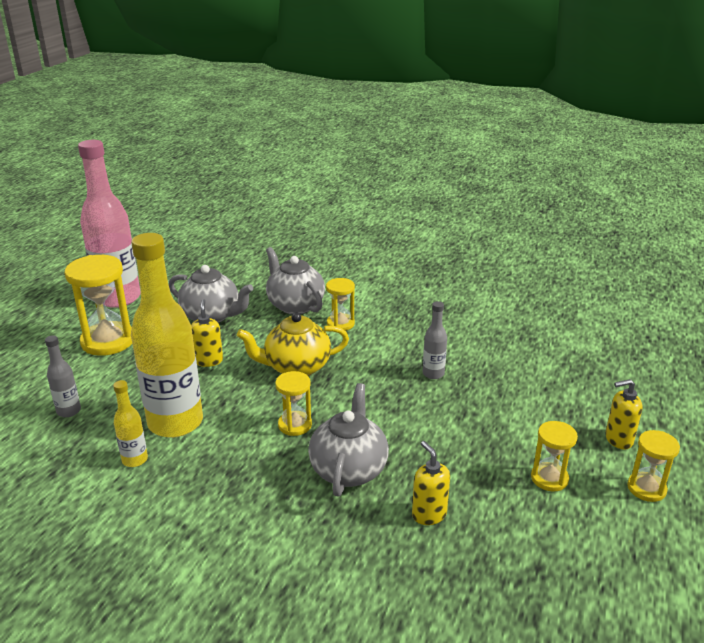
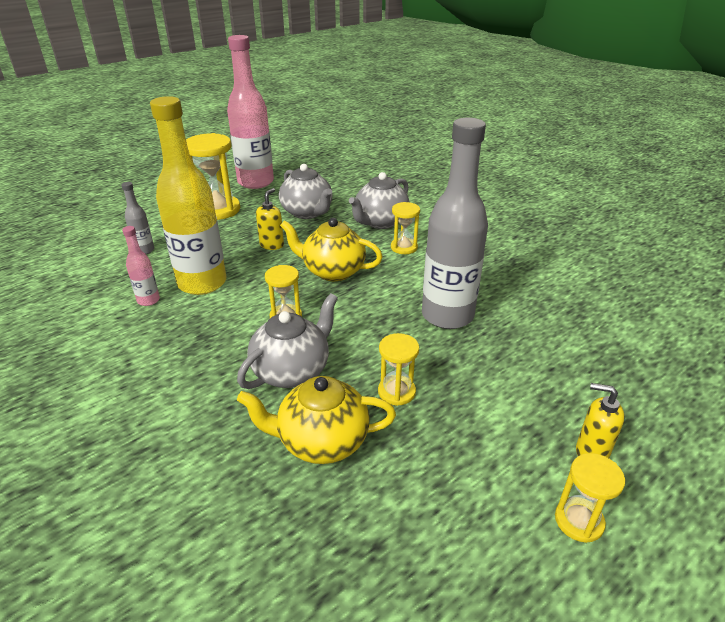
camera: 30 degrees right, 5 degrees up
yellow bottle [113,380,148,467] -> pink bottle [122,226,160,306]
grey teapot [266,247,325,314] -> grey teapot turned 135 degrees counterclockwise [349,172,410,229]
yellow soap dispenser [412,441,450,525] -> yellow teapot [237,376,396,464]
grey bottle [423,301,447,379] -> grey bottle [422,118,488,329], size x2.29
yellow hourglass [531,421,578,491] -> yellow hourglass moved to [378,333,419,406]

